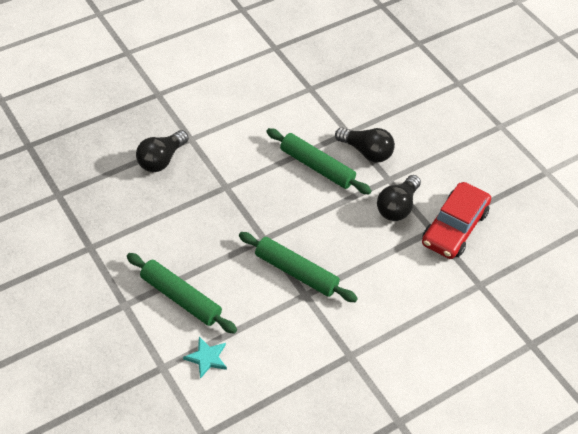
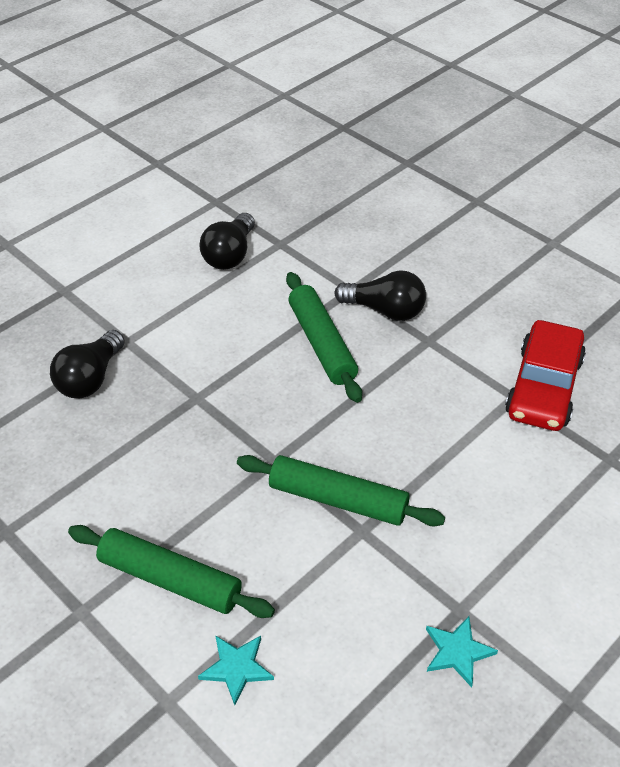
camera: 10 degrees left, 5 degrees down
green rolling pin [266,128,372,194] -> green rolling pin turned 45 degrees clockwise [286,272,362,403]
black light bulb [377,175,421,221] -> black light bulb moved to [199,213,255,270]
none -> turquoise star [426,616,498,688]

